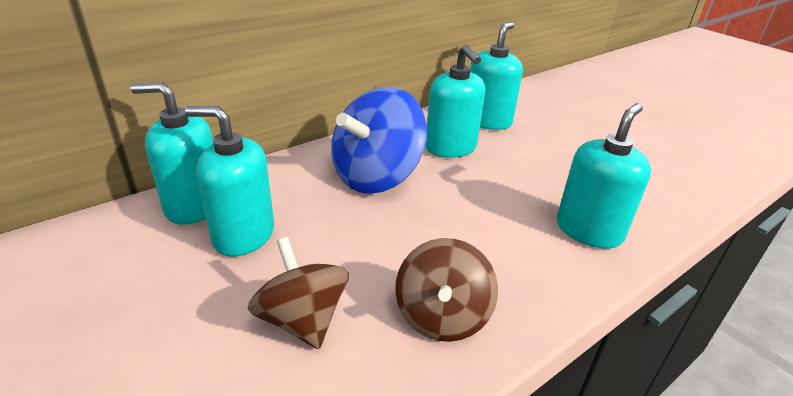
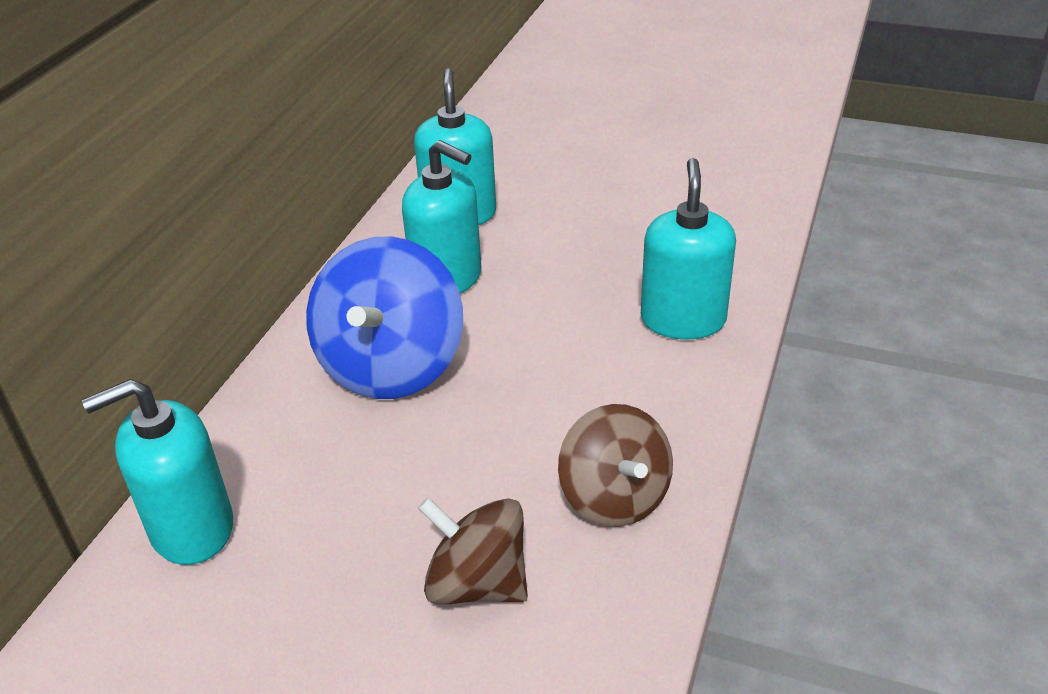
camera: 30 degrees left, 5 degrees up
turquoise soap dispenser [185,106,274,257] -> none

